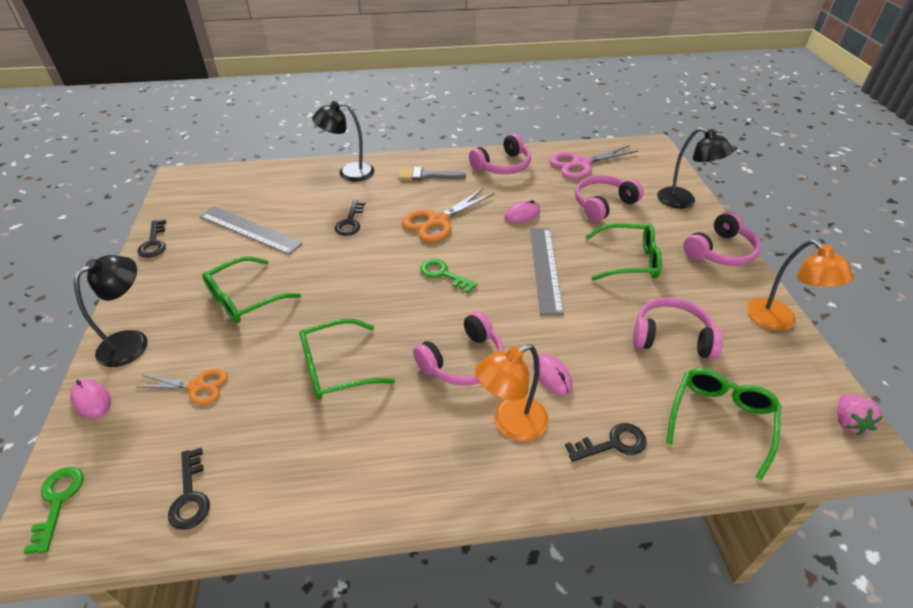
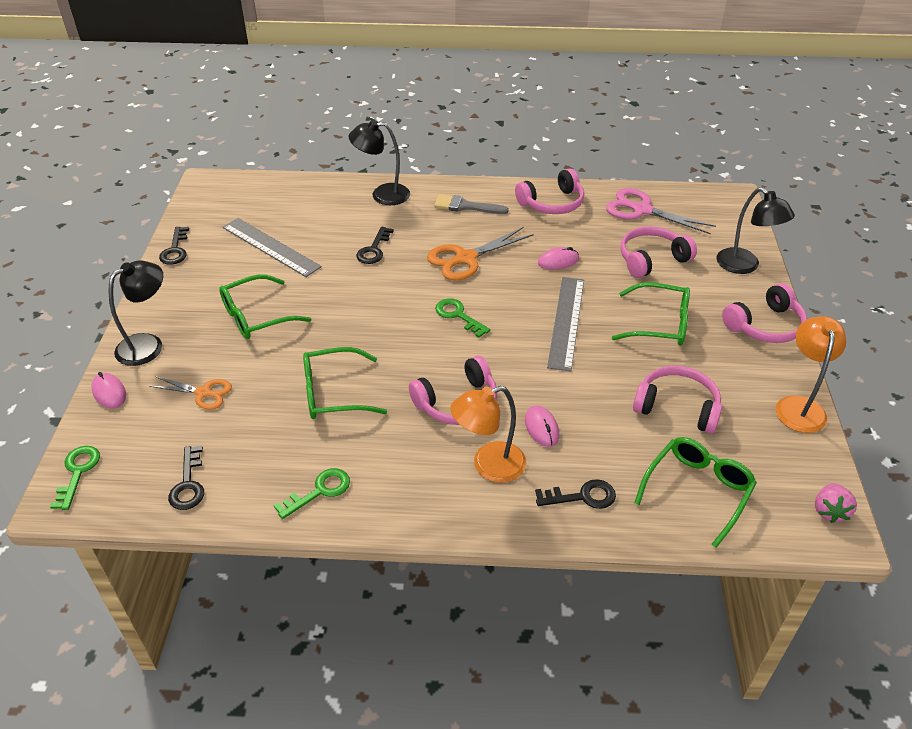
camera: 10 degrees right, 0 degrees up
pink scissors [549,145,638,179] -> pink scissors turned 45 degrees clockwise [606,188,716,234]
orange lamp [746,240,854,331] -> orange lamp turned 150 degrees counterclockwise [776,316,846,433]
none -> green key [273,468,350,519]

